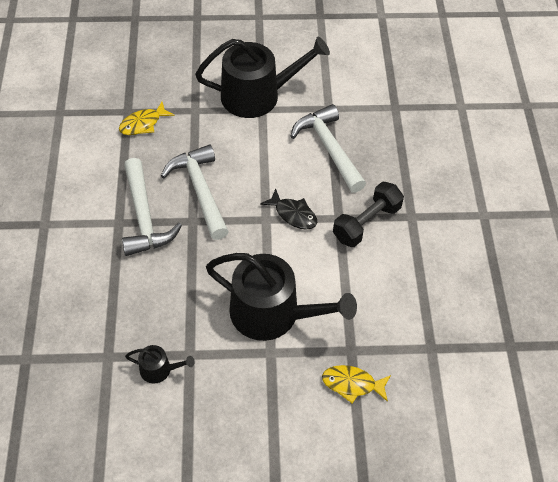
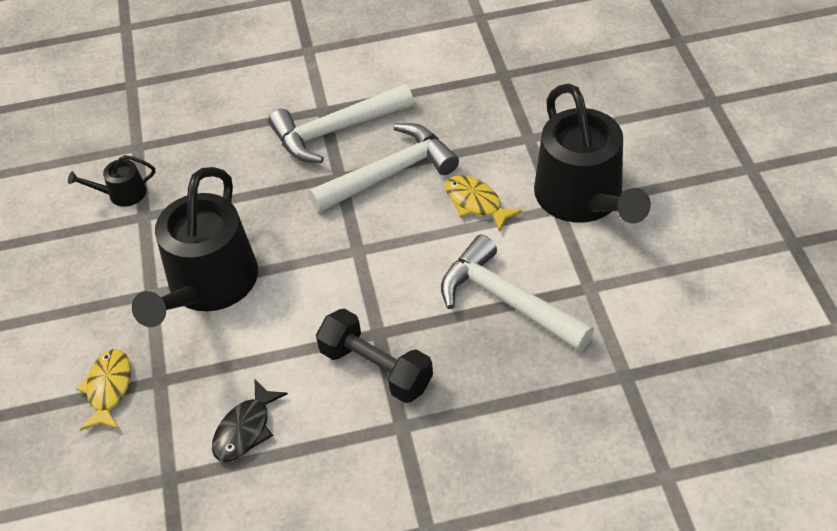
camera: 85 degrees right, 5 degrees down
yellow fish [119,102,174,135] -> yellow fish moved to [445,175,522,232]
black watering can [125,345,195,384] -> black watering can turned 75 degrees clockwise [68,155,155,207]
black fish [260,188,317,230] -> black fish moved to [212,378,288,462]
white hammer [290,104,366,193] -> white hammer turned 105 degrees counterclockwise [441,235,594,352]

